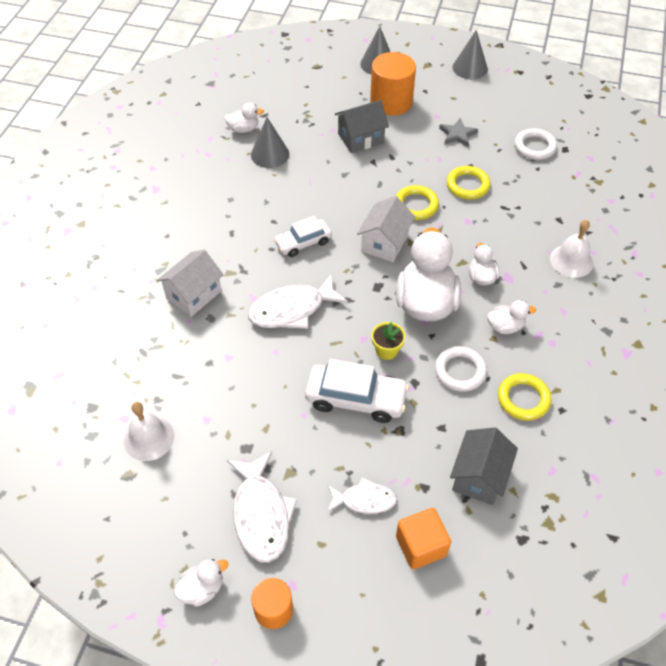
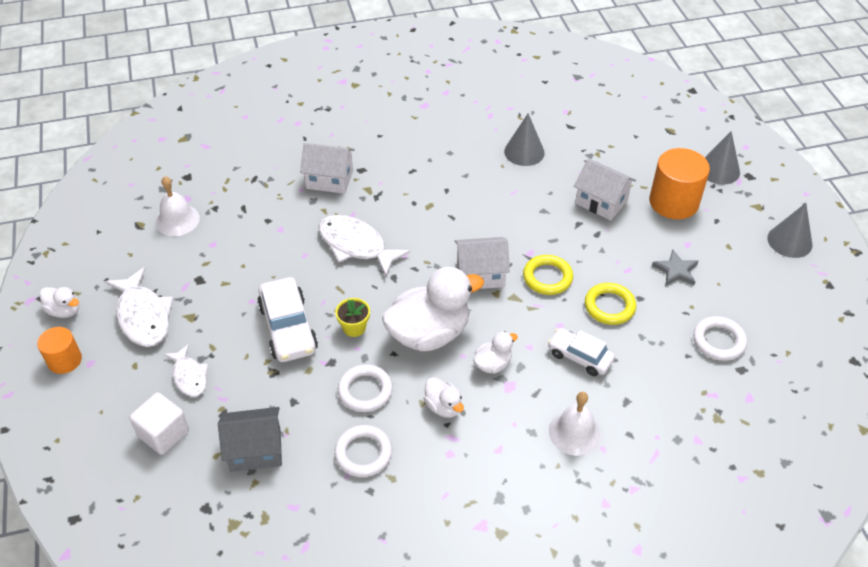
camera: 60 degrees right, 5 degrees down
white duck [224,103,264,133] -> none
white fish [227,451,297,563] -> white fish turned 75 degrees counterclockwise [105,267,173,347]
white car [274,216,332,257] -> white car moved to [548,328,615,376]
grey house [335,100,389,153] -> white house [574,159,636,220]
orange cube [396,508,451,569] -> white cube [129,392,189,455]
yellow ring [498,373,551,421] -> white ring [334,425,392,477]

